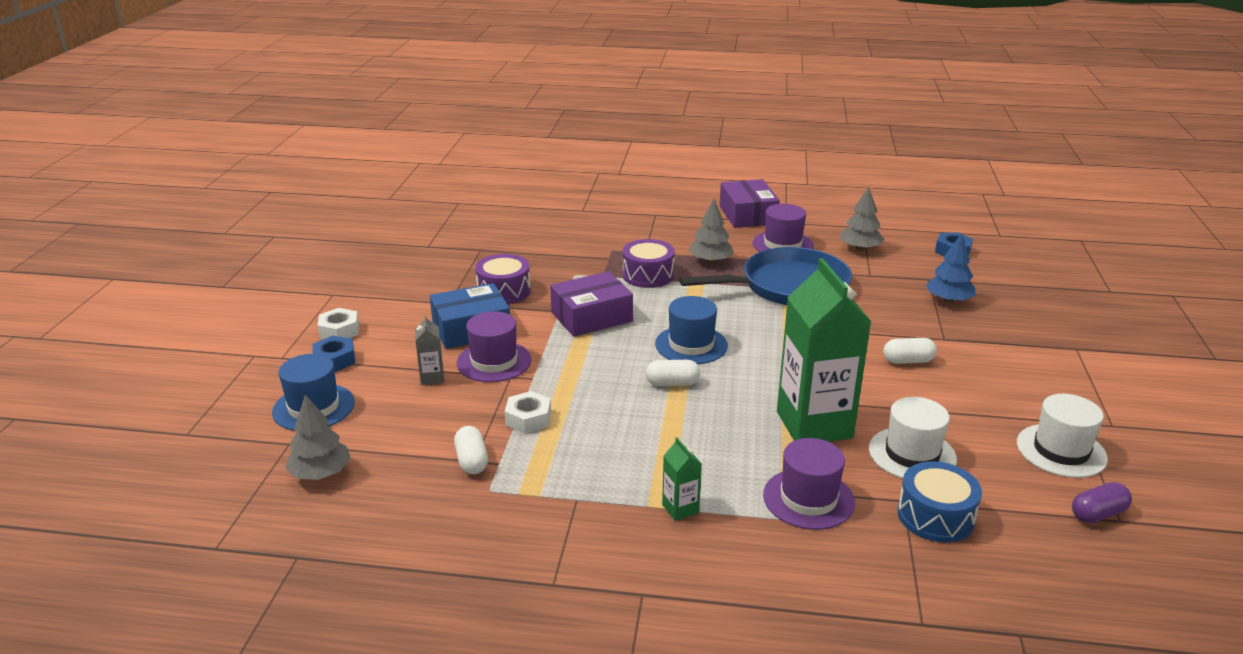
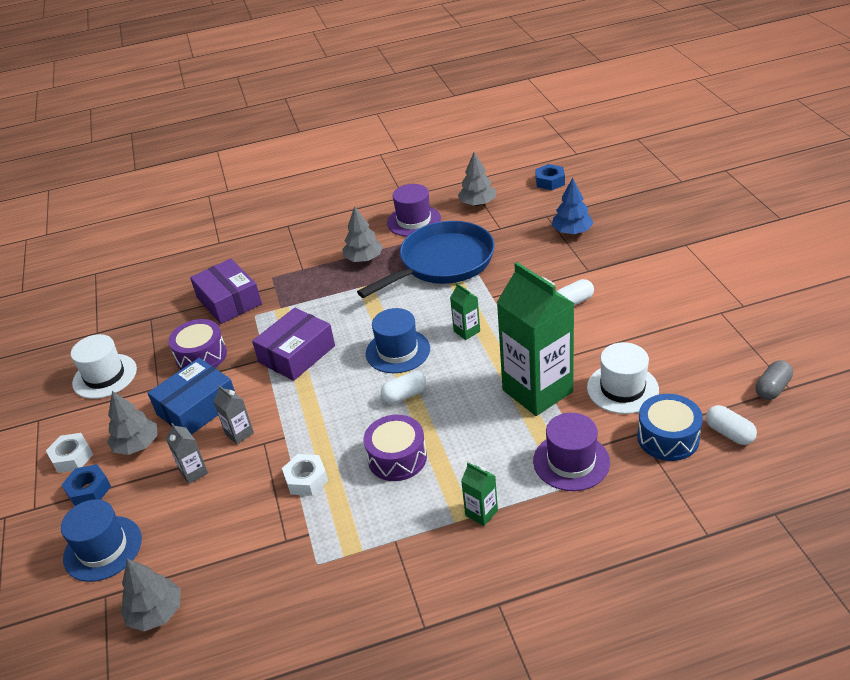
camera: 20 degrees left, 10 degrees up
white capsule [454,426,488,474] -> white capsule moved to [706,405,757,445]
purple hat [457,311,532,382] -> grey carton [213,385,254,444]
purple drum [623,239,675,288] -> purple drum moved to [364,415,427,481]
purple box [720,179,780,228] -> purple box moved to [190,259,262,324]
white hat [1017,394,1108,478] -> white hat moved to [71,334,137,399]
purple capsule [1072,482,1132,523] -> grey capsule [755,360,793,400]
none -> grey tree [107,391,157,455]
none -> green carton [450,283,480,340]

